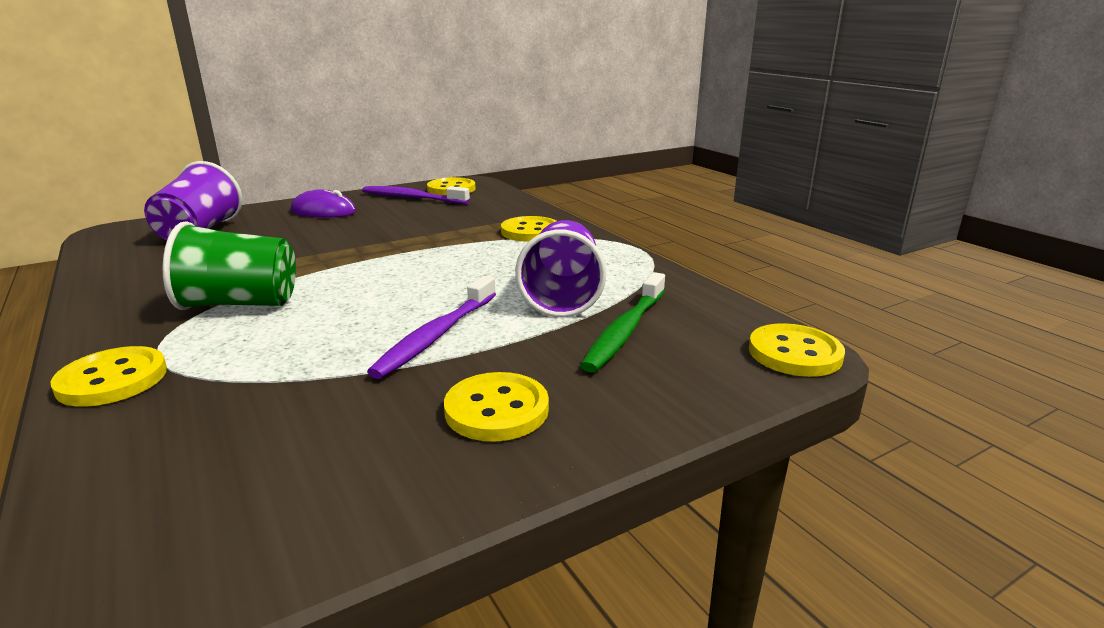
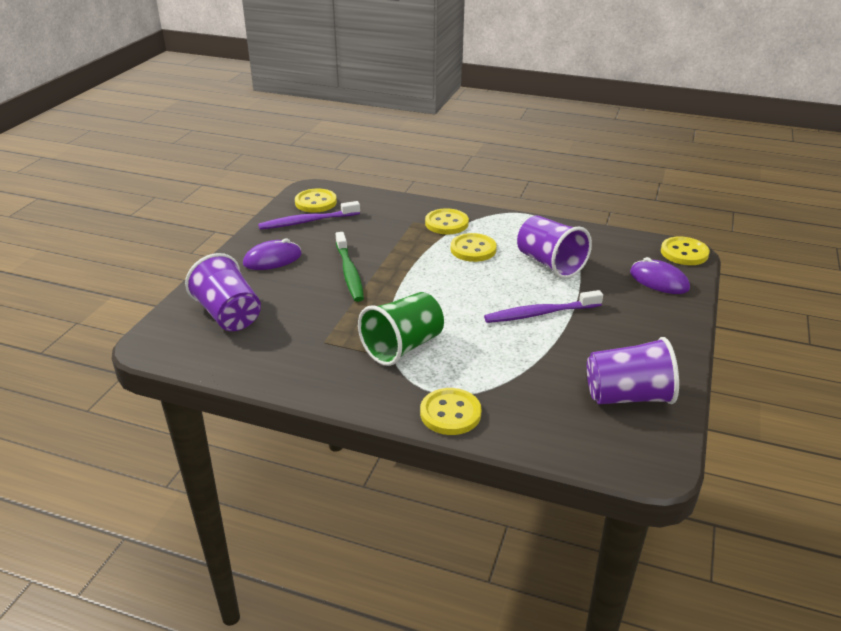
camera: 40 degrees left, 10 degrees up
purple toothbrush [367,276,496,379] -> purple toothbrush turned 90 degrees clockwise [484,290,603,323]
yellow button [444,372,549,442] -> yellow button moved to [451,233,497,262]
green toothbrush [580,272,665,373] -> green toothbrush moved to [336,232,364,302]
none -> purple cup [587,337,679,404]
none -> purple mouse [630,257,690,294]

